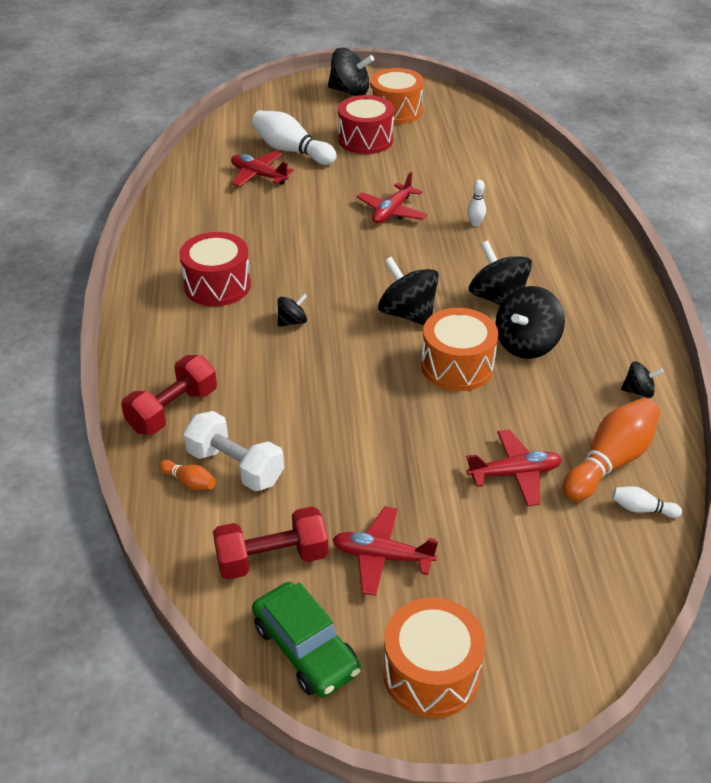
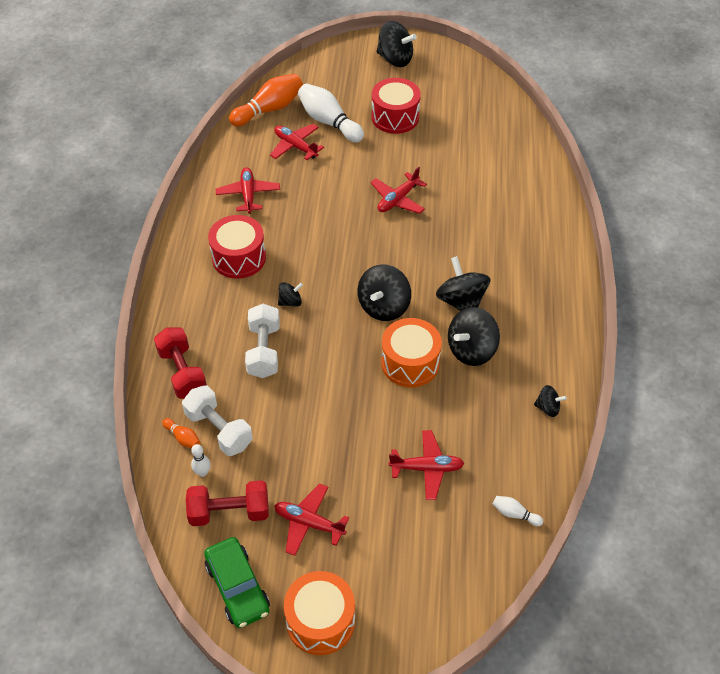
camera: 10 degrees right, 10 degrees up
red dumbbell [121,355,217,435] -> red dumbbell turned 75 degrees counterclockwise [154,327,207,399]
orange drum [370,68,424,124] -> none
black spinning top [378,257,439,325] -> black spinning top turned 120 degrees counterclockwise [357,264,411,321]
white bowling pin [467,180,486,226] -> white bowling pin moved to [191,444,211,477]
orange bowling pin [563,398,660,501] -> orange bowling pin moved to [229,74,303,127]
none -> red plane [216,167,280,214]
none -> white dumbbell [245,304,280,378]

